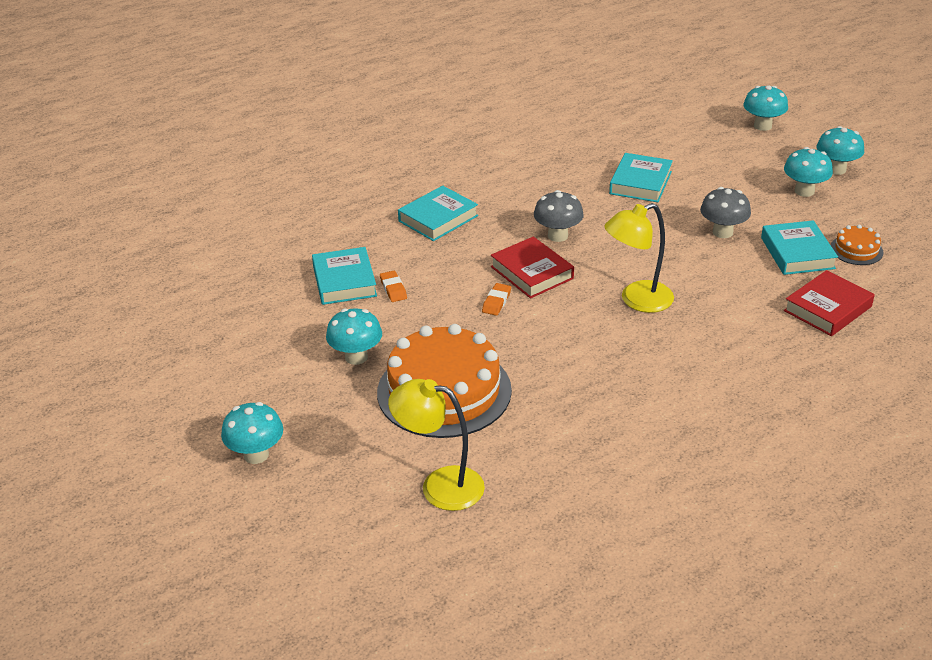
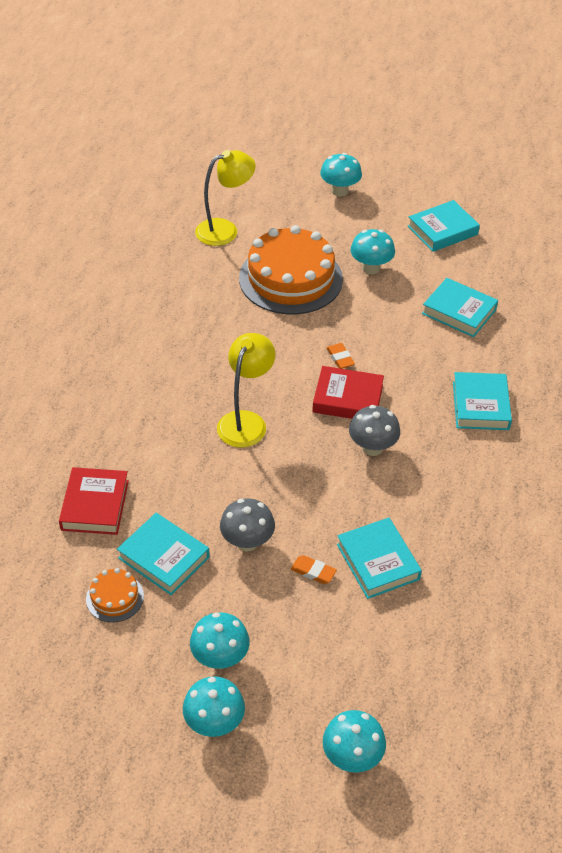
camera: 135 degrees right, 10 degrees up
orange eraser [380,271,407,302] -> orange eraser moved to [291,555,337,584]
none -> turquoise book [408,200,480,252]

